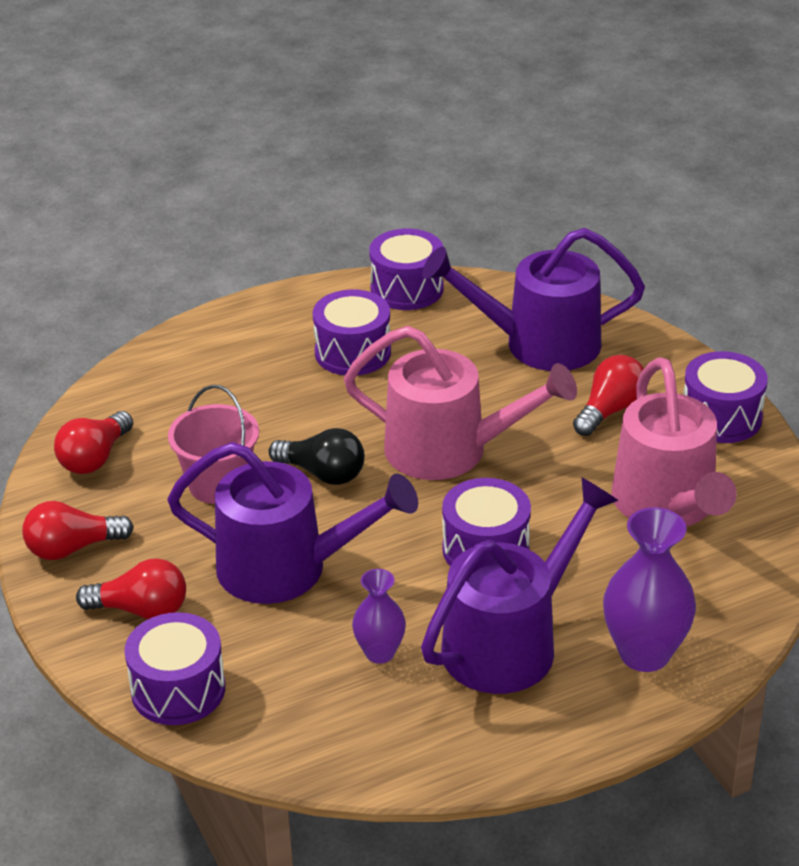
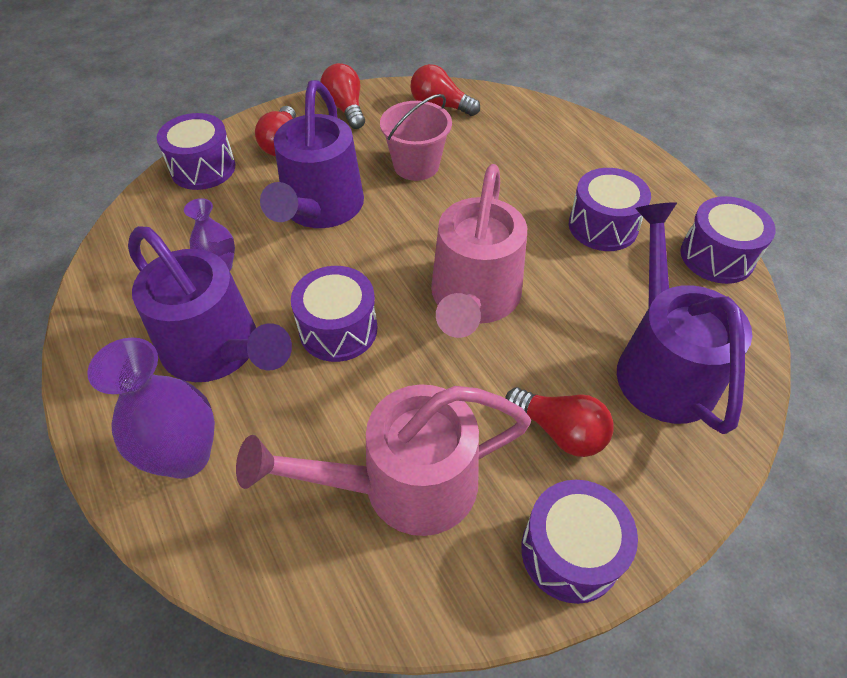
camera: 85 degrees right, 15 degrees up
black light bulb [269,428,365,485] -> none

